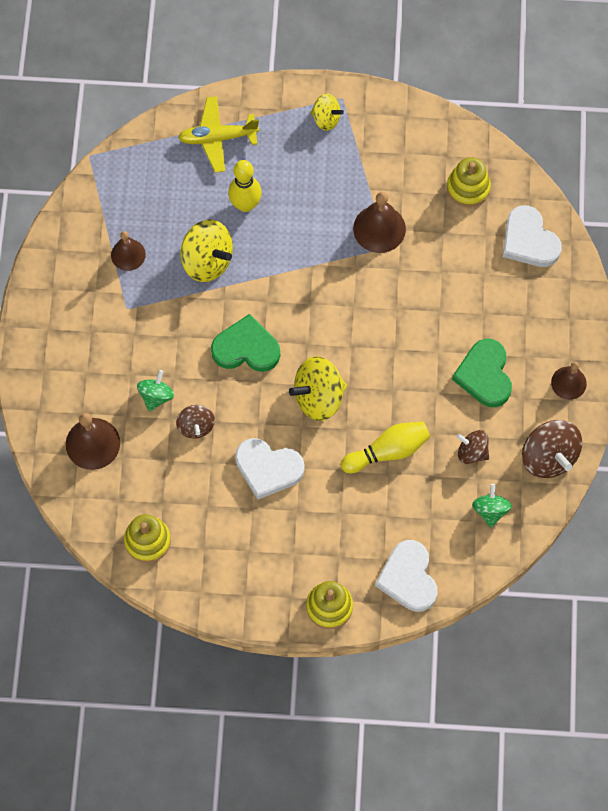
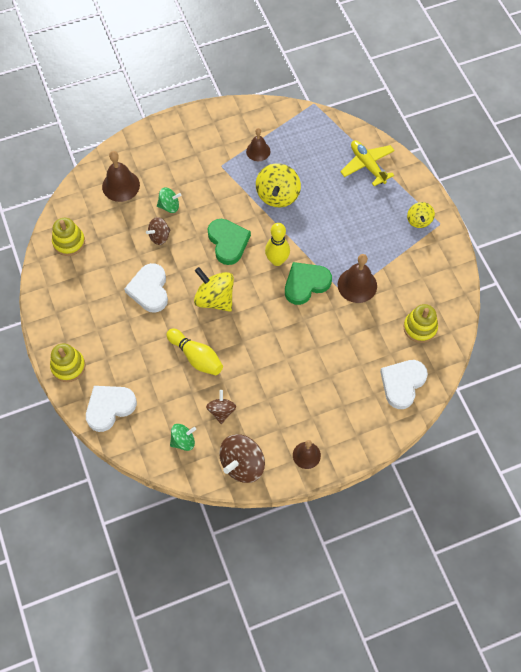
camera: 65 degrees right, 5 degrees down
yellow bowling pin [228,160,262,212] -> yellow bowling pin moved to [265,223,290,266]
green heart [452,339,512,407] -> green heart moved to [285,262,332,305]

